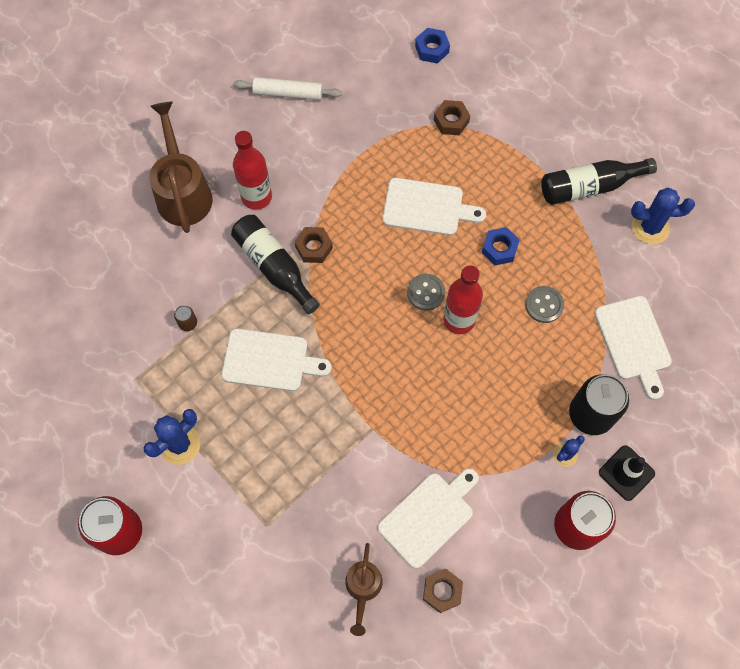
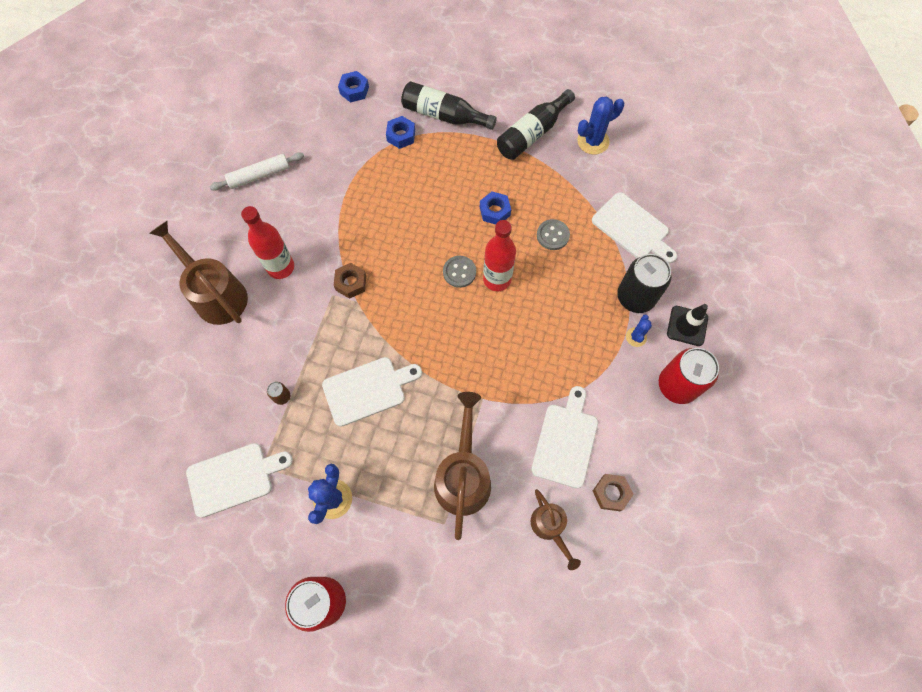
camera: 30 degrees left, 0 degrees up
black bottle [231,215,320,314] -> black bottle moved to [401,81,497,130]
white cutting board [382,178,486,236] -> white cutting board moved to [186,443,293,518]
brown nut [434,100,470,135] -> blue nut [386,116,415,149]
none -> brown watering can [434,392,491,540]

